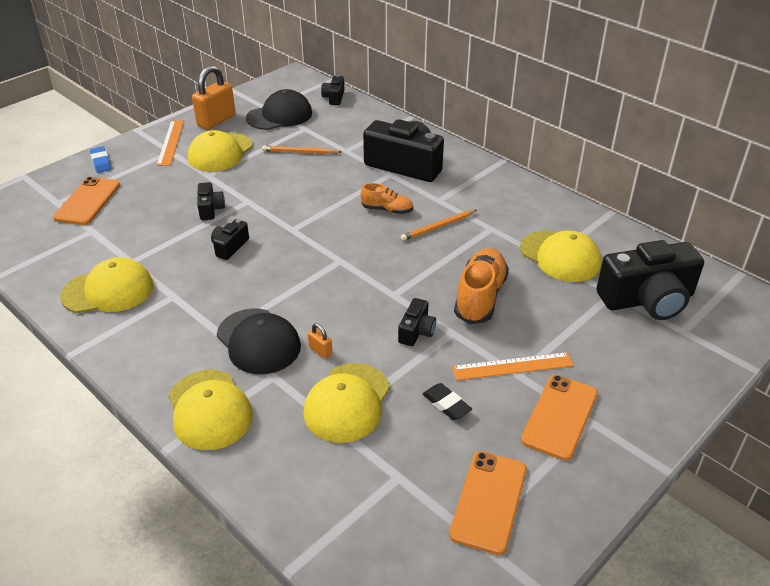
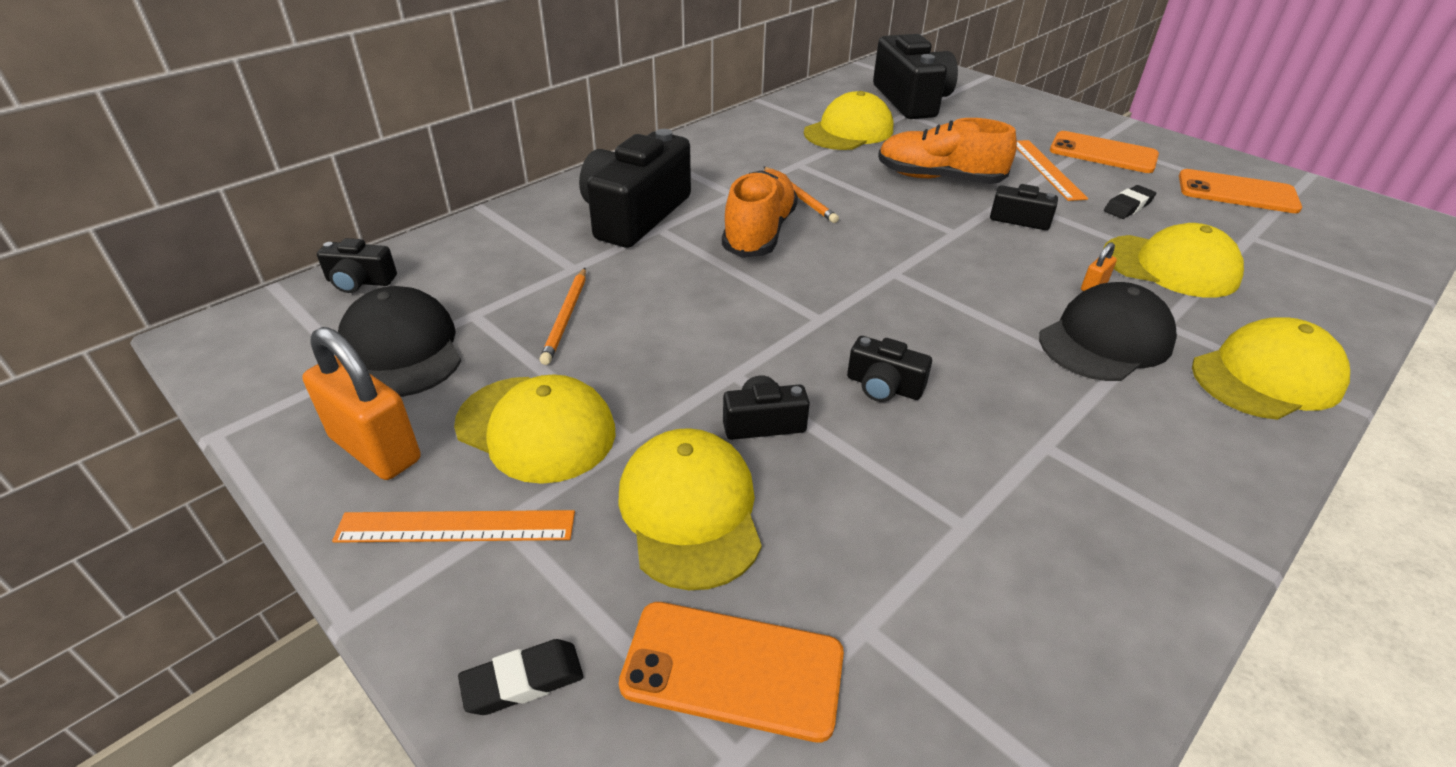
camera: 90 degrees left, 0 degrees up
yellow cap [60,257,153,313] -> yellow cap moved to [618,428,762,590]
blue eraser [90,147,111,173] -> black eraser [458,639,583,715]
orange shoe [361,183,413,214] -> orange shoe [722,170,798,258], size x1.72

